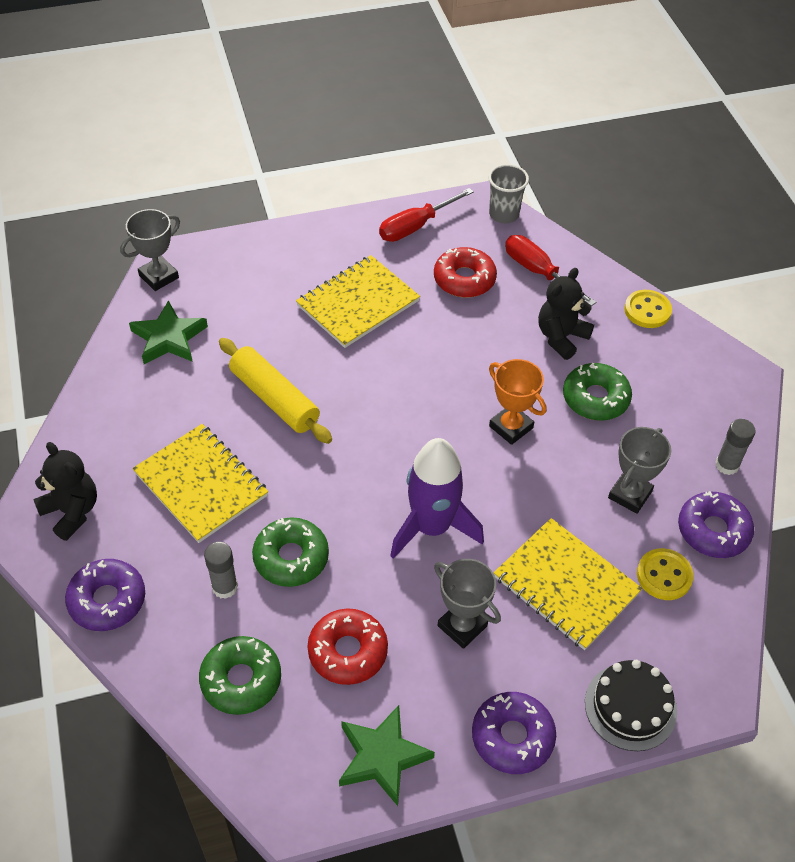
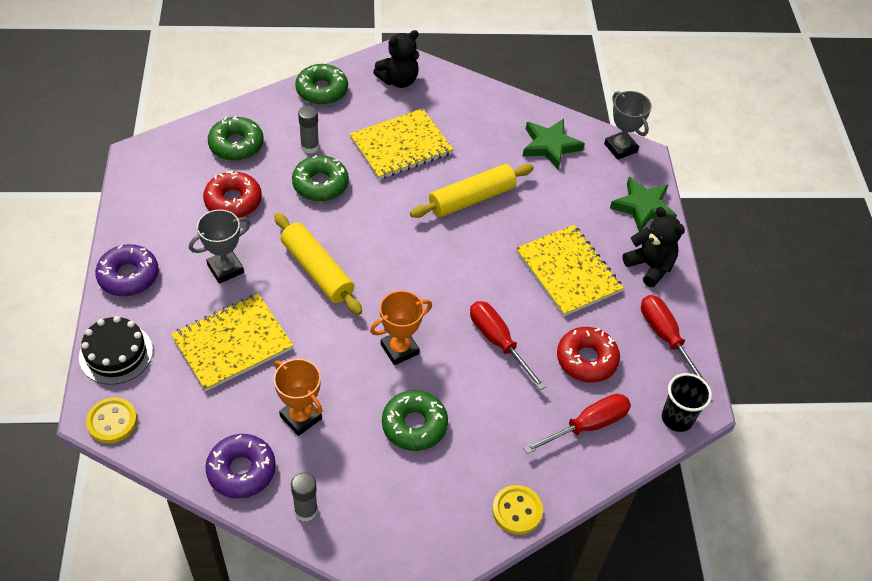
camera: 100 degrees right, 0 degrees up
purple donut [65,559,145,631] -> green donut [295,64,348,105]
green star [339,705,435,806] -> green star moved to [610,177,677,232]
purple rocket [390,438,484,559] -> yellow rolling pin [274,213,362,315]
grey cup [488,164,529,223] -> black cup [662,373,712,432]
black teddy bear [538,268,594,360] -> black teddy bear moved to [622,207,685,287]
grey trophy [608,427,671,514] -> orange trophy [274,359,323,436]
yellow button [637,548,694,600] -> yellow button moved to [86,398,137,443]
none -> red screwdriver [470,301,546,390]

